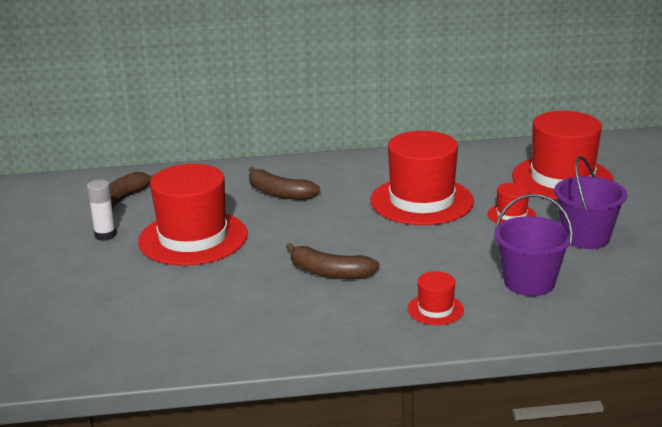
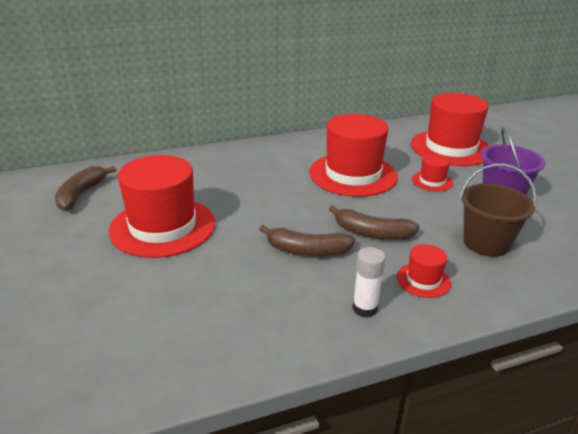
camera: 15 degrees left, 5 degrees up
white glue stick [87,179,116,241] -> white glue stick moved to [352,247,386,318]
brown banana [249,167,320,200] -> brown banana moved to [329,205,419,240]
purple bucket [494,194,573,296] -> brown bucket [460,164,536,257]

